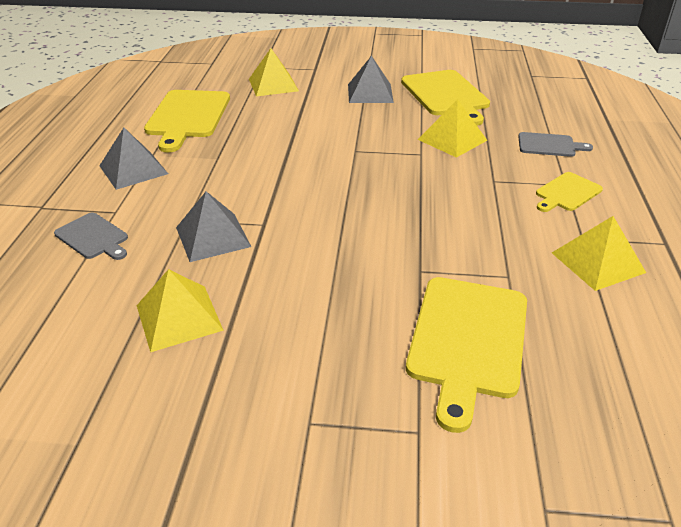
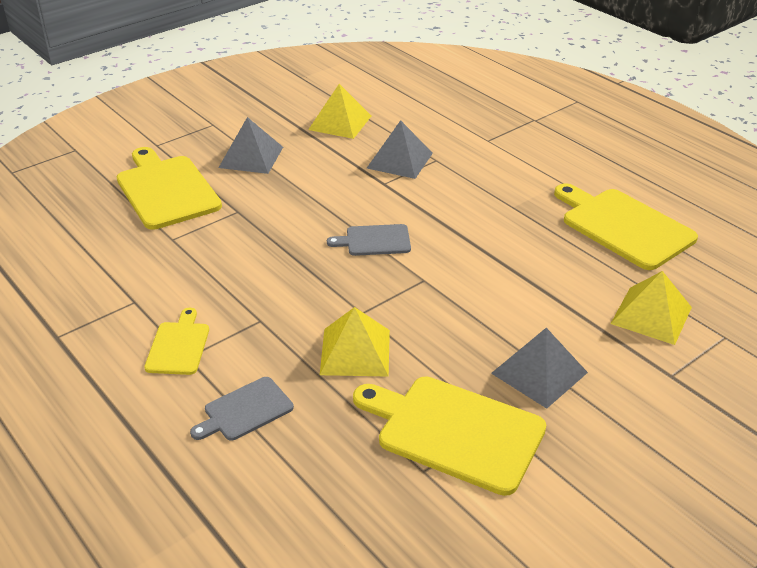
camera: 135 degrees right, 0 degrees up
grey cutting board [54,213,128,260] -> grey cutting board moved to [327,224,411,256]
grey pyramid [100,127,168,190] -> grey pyramid moved to [218,117,283,174]
yellow pyramid [552,216,646,291] -> none

